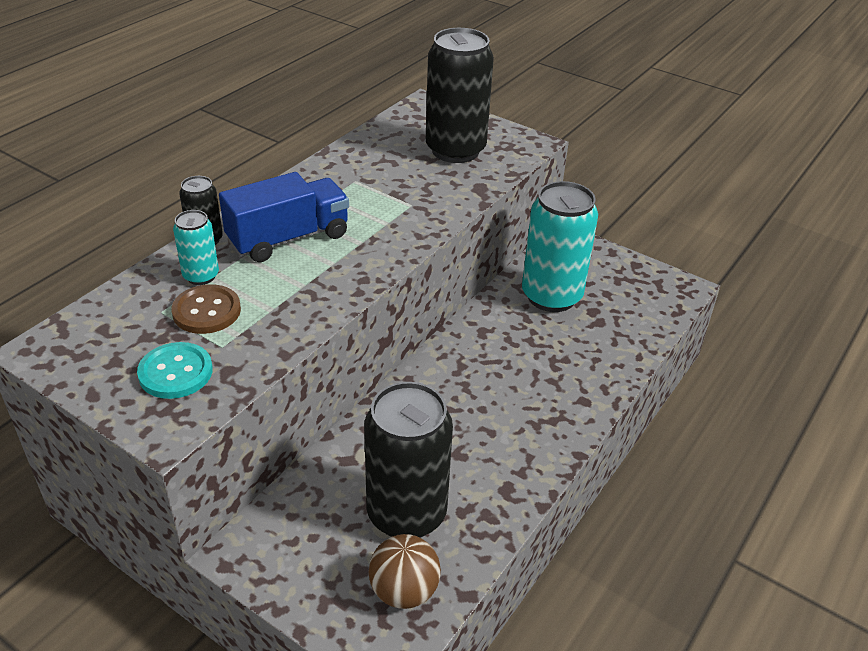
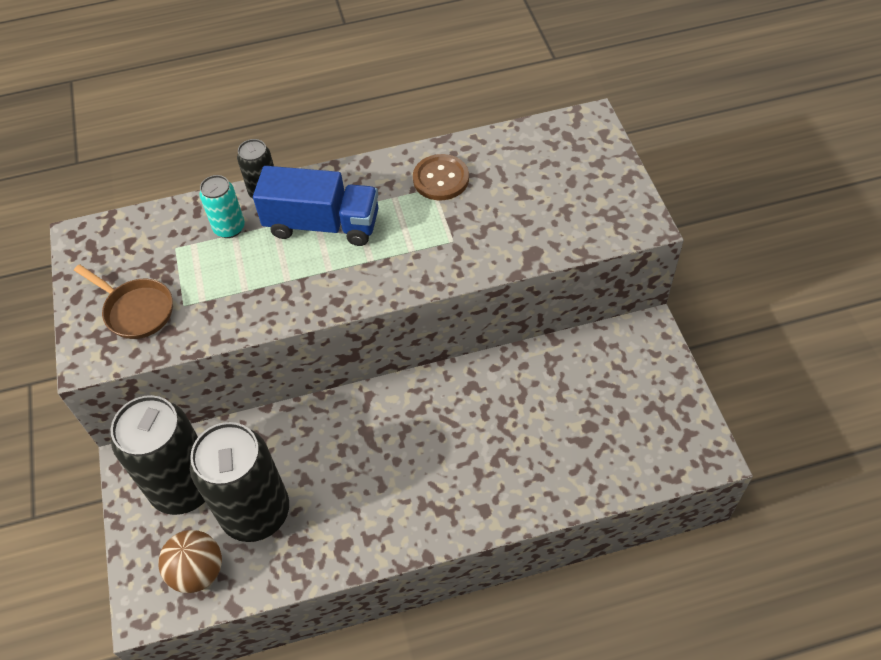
camera: 45 degrees right, 15 degrees up
turquoise button [137,342,213,399] -> brown pan [74,264,173,339]
brown button [171,284,241,334] -> brown button moved to [413,154,469,200]
black can [426,28,494,163] -> black can moved to [111,395,205,515]
turquoise can [522,181,598,312] -> none

